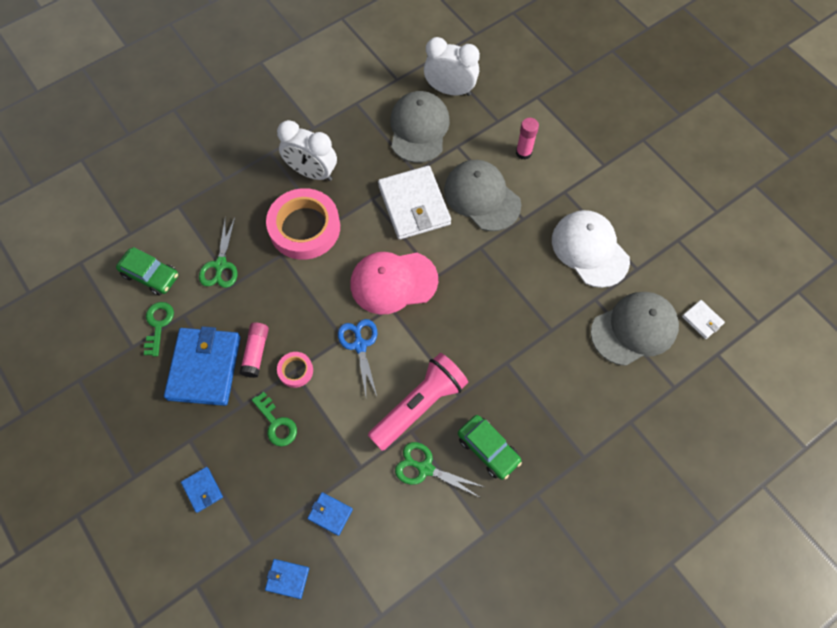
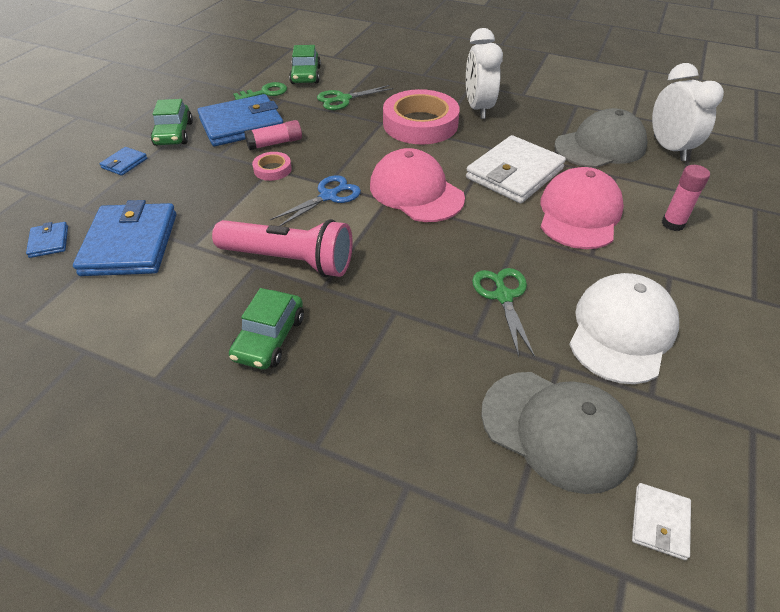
camera: 60 degrees right, 20 degrees down
green key [252,392,297,447] -> none
blue wallet [307,492,353,536] -> blue wallet [73,200,176,276], size x2.23
green scissors [395,442,484,498] -> green scissors moved to [472,268,535,357]
grey cap [444,160,521,231] -> pink cap [541,167,624,249]
none -> green car [151,99,193,146]

